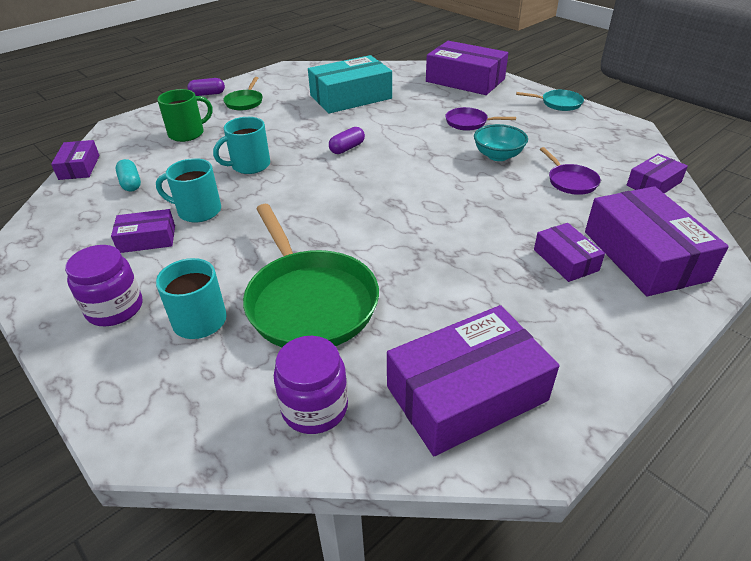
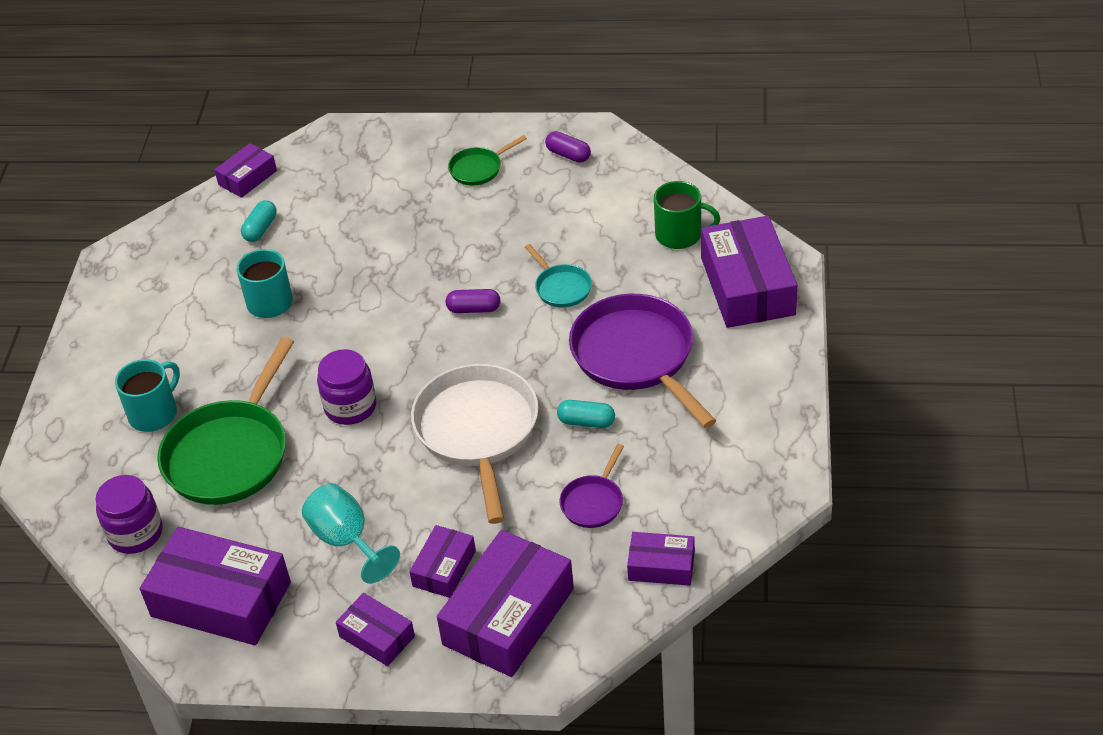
camera: 50 degrees right, 5 degrees up
purple jar [65,245,142,326] -> purple jar moved to [317,349,377,425]
purple box [111,209,175,253] -> purple box moved to [336,593,415,666]
green mug [157,89,212,142] -> green mug moved to [654,181,720,249]
purple capsule [187,78,225,96] -> purple capsule moved to [545,131,591,163]
turquoise mug [213,117,270,174] -> none
turquoise box [308,55,392,113] -> none
purple pan [445,107,516,131] -> purple pan [569,294,717,428], size x2.10
turquoise bowl [474,124,528,161] -> turquoise capsule [557,400,615,428]
turquoise pan [516,90,584,111] -> turquoise pan moved to [525,244,592,307]
none -> turquoise goblet [302,483,400,584]
none -> white pan [411,364,539,524]

